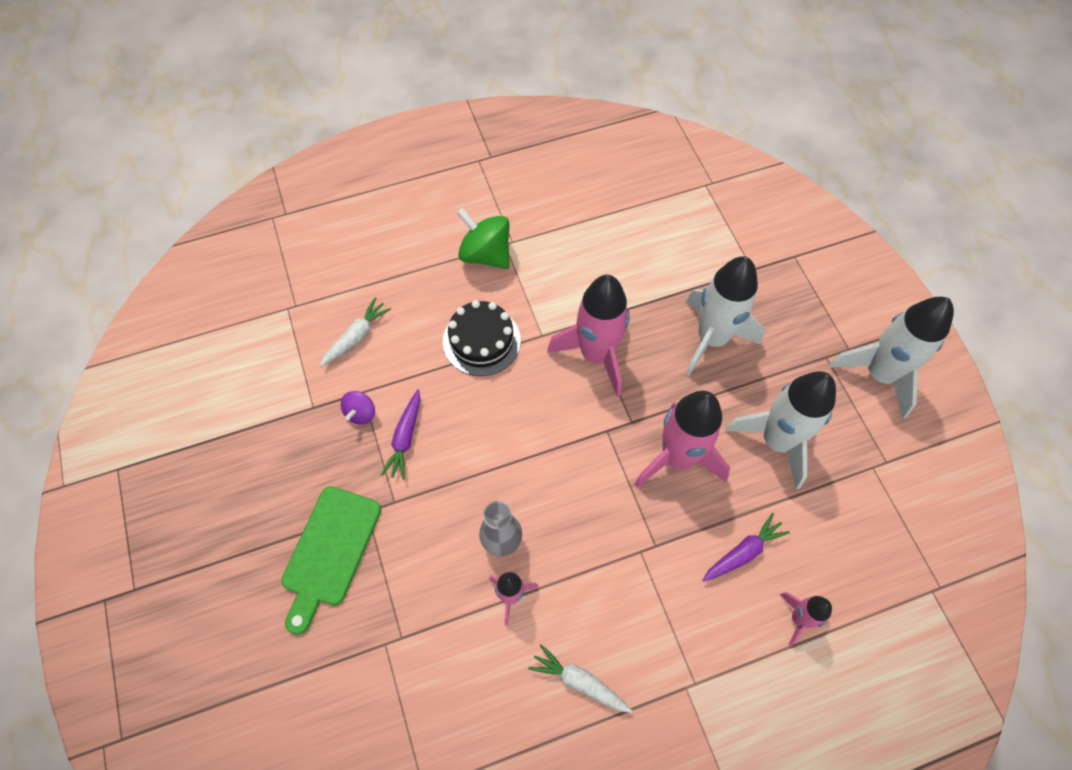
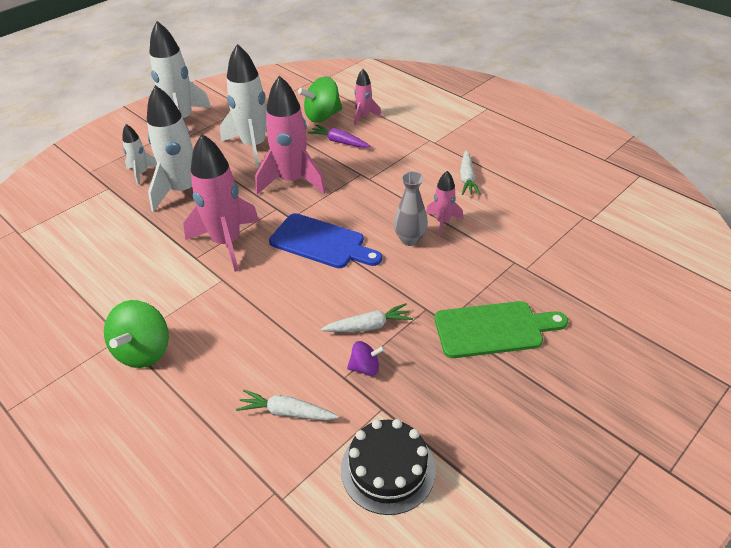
camera: 115 degrees left, 20 degrees down
purple carrot [381,389,420,480] -> white carrot [321,303,413,332]
black cake [443,300,521,376] -> black cake moved to [341,419,436,515]
none -> white rocket [122,124,157,186]
none -> blue cutting board [269,213,382,268]
none -> green spinning top [298,76,342,123]

